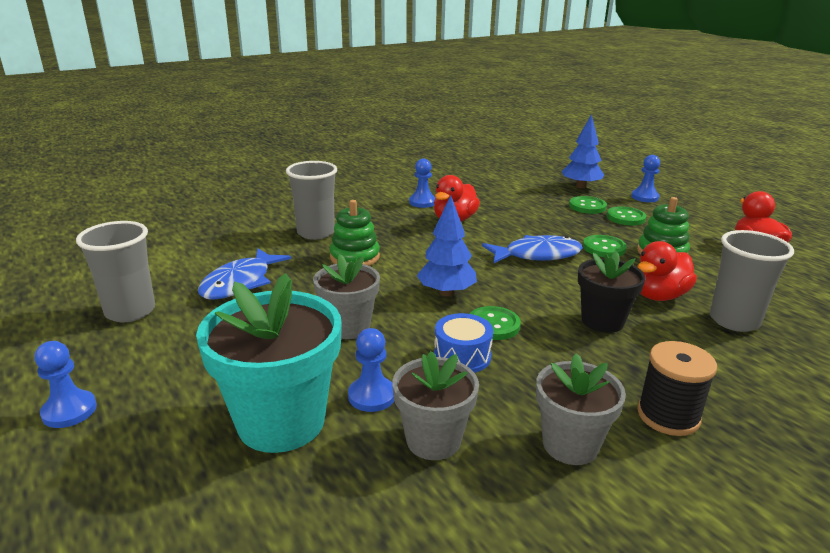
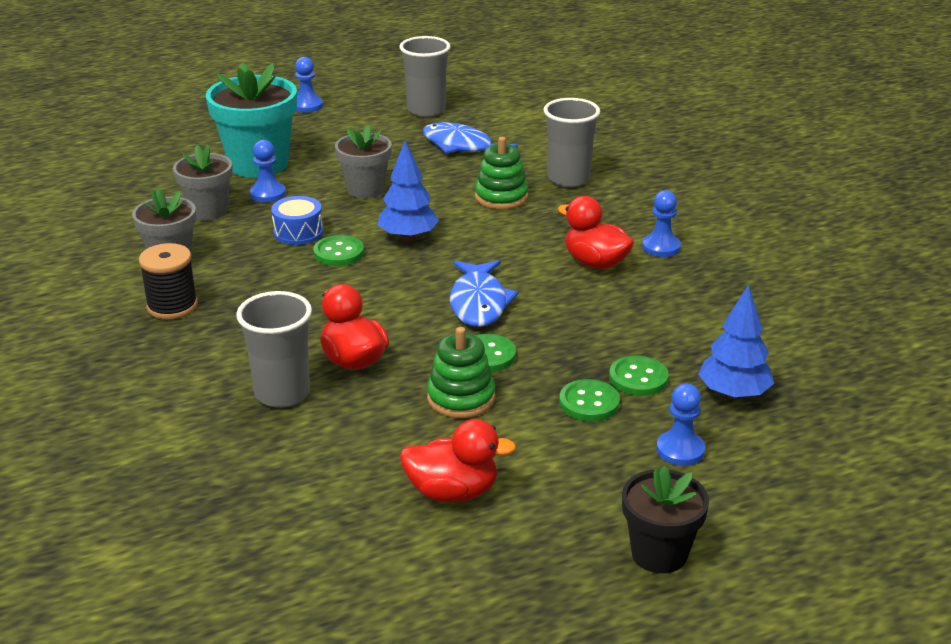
camera: 100 degrees right, 5 degrees up
black flower pot [578,251,645,333] -> black flower pot moved to [622,466,709,573]

